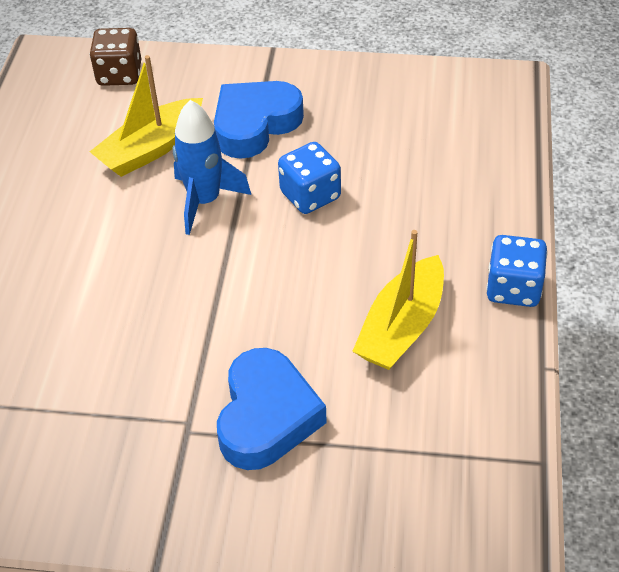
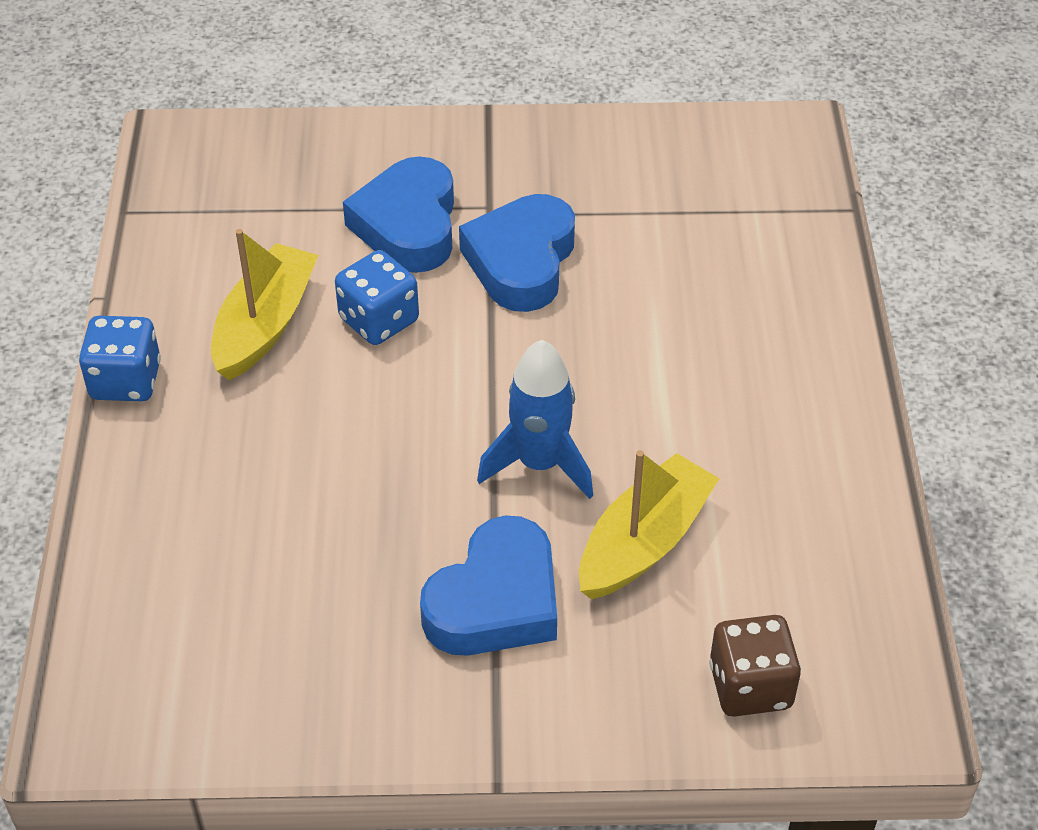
camera: 170 degrees right, 0 degrees up
blue dice [278,142,341,214] -> blue dice moved to [335,250,419,345]
none -> blue heart [459,194,575,312]

